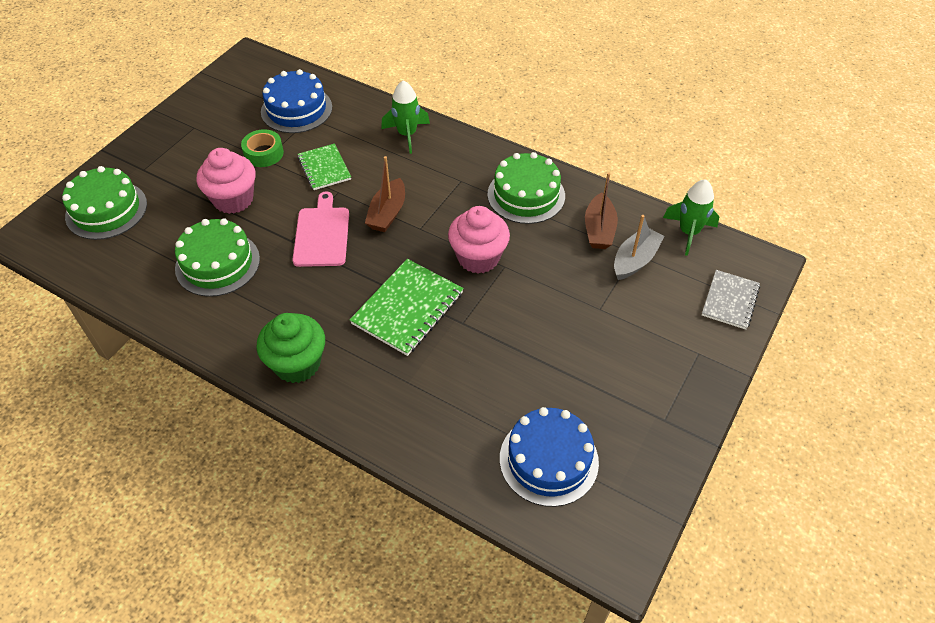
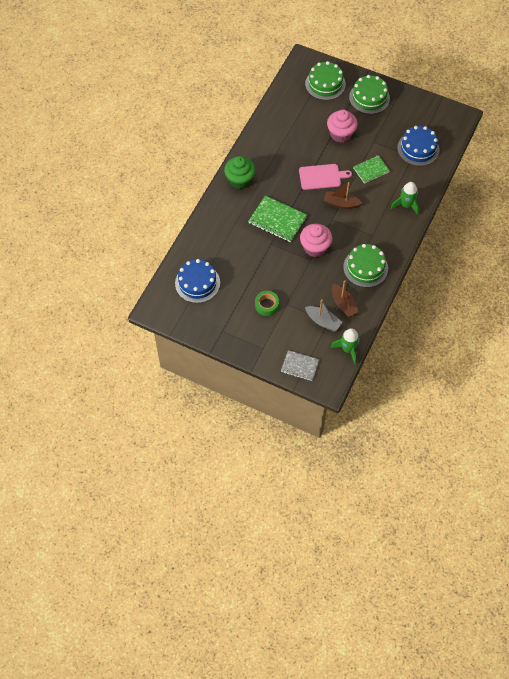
camera: 85 degrees right, 10 degrees up
green cake [175,218,260,297] -> green cake moved to [349,75,390,114]
green tape [241,129,284,167] -> green tape moved to [255,291,279,316]
brown boat [585,172,618,249] -> brown boat turned 120 degrees counterclockwise [332,280,359,317]

